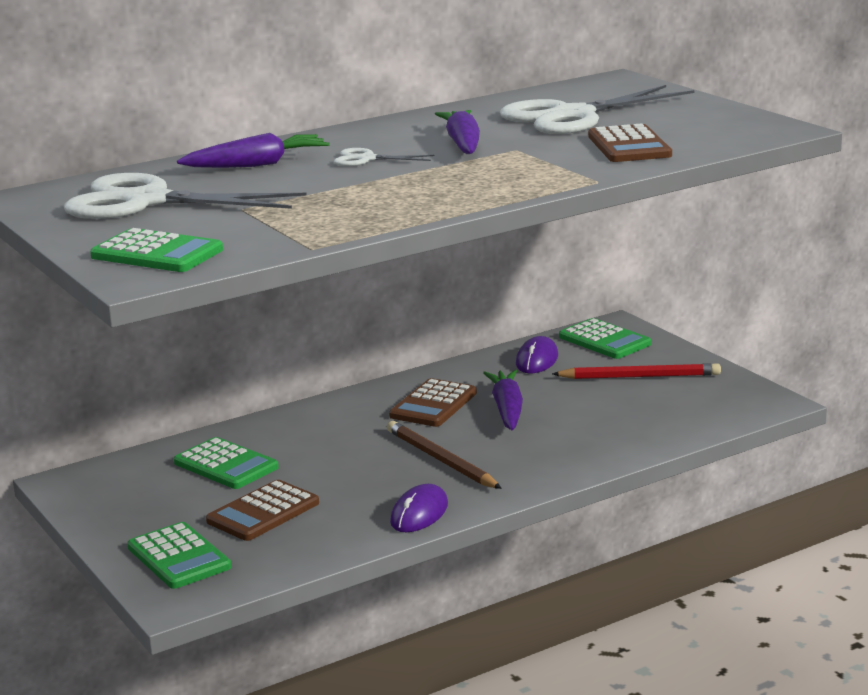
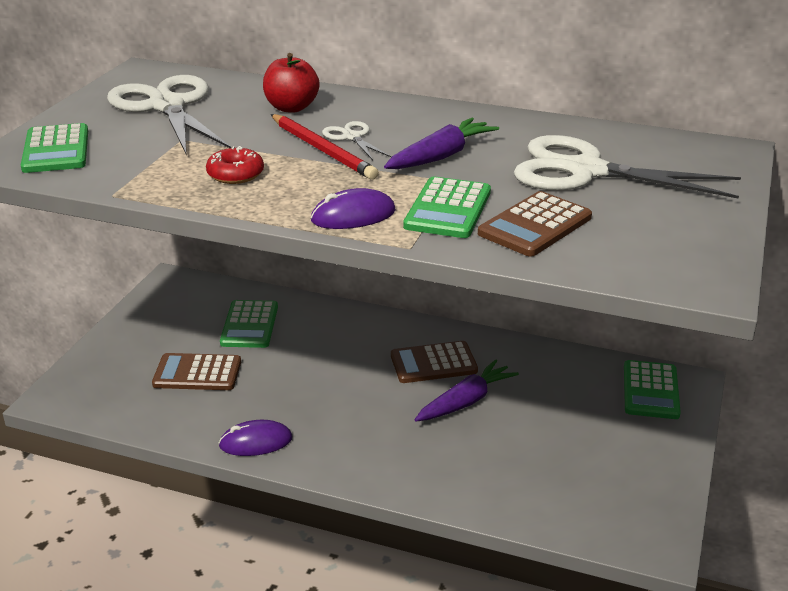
camera: 50 degrees right, 10 degrees up
green calculator [127,522,231,589] -> green calculator moved to [403,176,491,238]
purple carrot [177,133,330,168] -> red apple [263,53,320,113]
brown pencil [387,421,502,489] -> none
purple mouse [516,336,558,373] -> purple mouse moved to [311,188,396,229]
red pencil [552,363,721,379] -> red pencil moved to [271,114,379,180]
none -> red donut [206,146,264,184]

